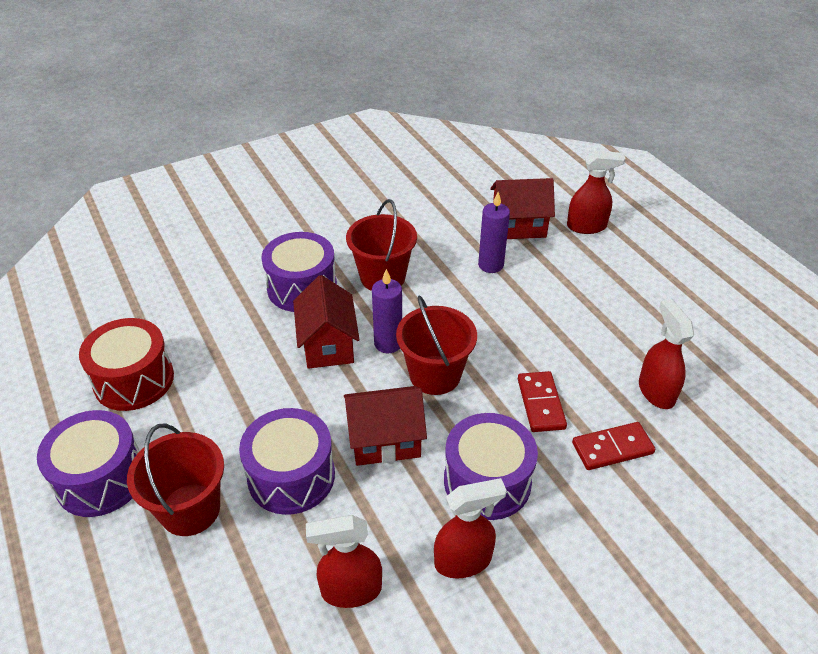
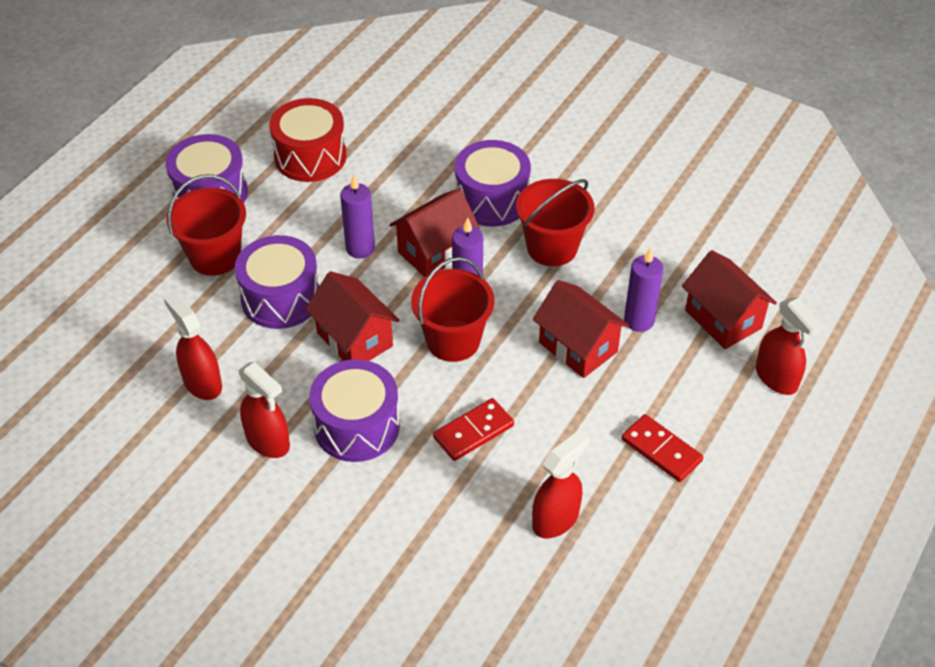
camera: 60 degrees right, 5 degrees up
red domino [572,422,655,470] -> red domino moved to [621,414,703,482]
none -> purple candle [340,175,375,259]
none -> red house [533,280,629,378]

